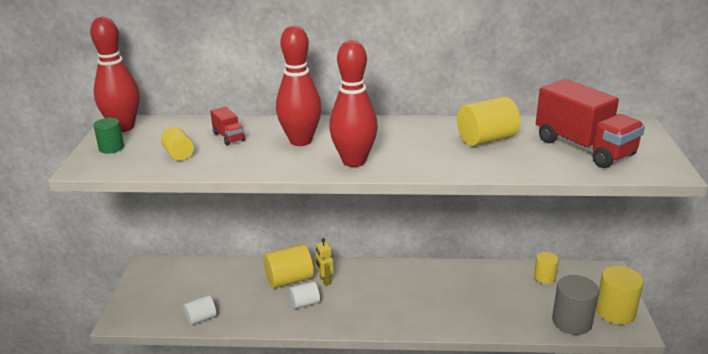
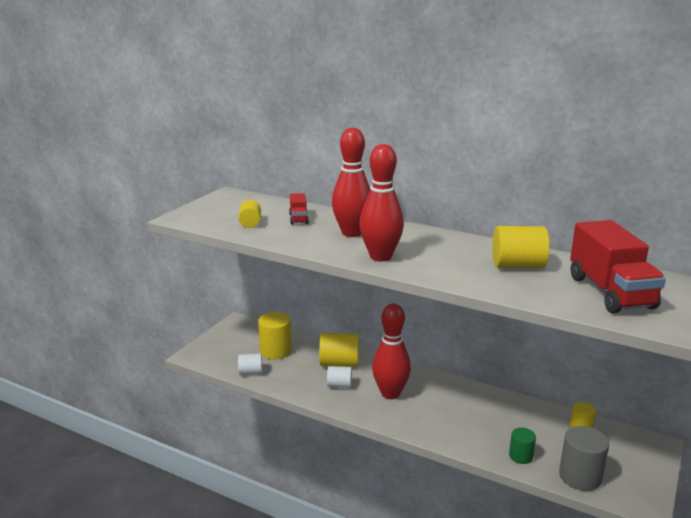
camera: 25 degrees right, 5 degrees down
red bowling pin [90,17,140,132] -> red bowling pin moved to [372,303,411,399]
green cylinder [93,118,124,154] -> green cylinder moved to [509,427,536,464]
yellow robot [315,238,334,286] -> none
yellow cylinder [596,266,644,325] -> yellow cylinder moved to [258,312,292,359]

